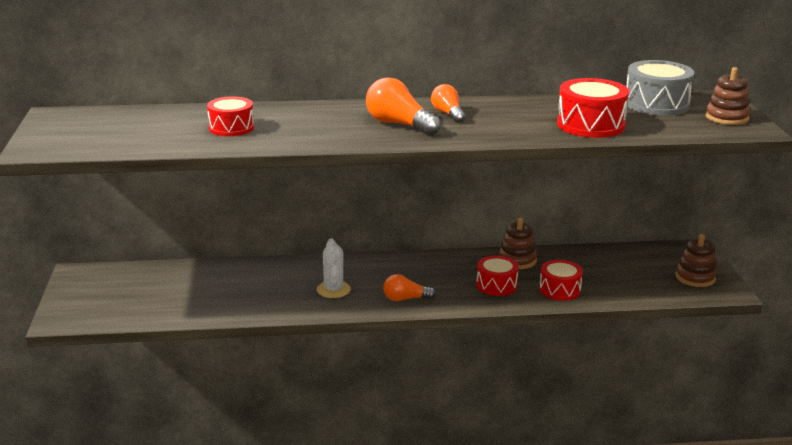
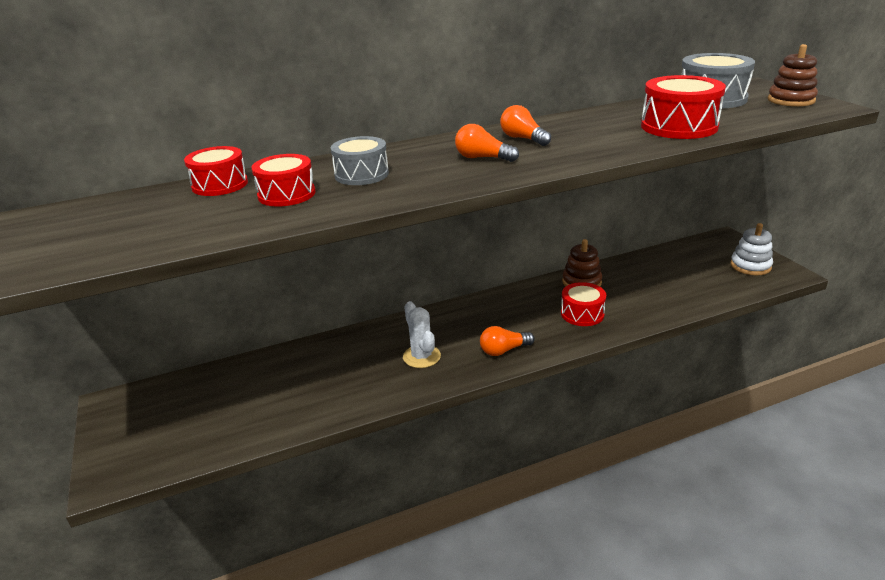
camera: 15 degrees left, 5 degrees up
orange light bulb [366,77,441,135] -> orange light bulb [455,124,519,162], size x0.64
red drum [539,260,583,301] -> red drum moved to [184,146,248,196]
brown stacking toy [675,234,717,287] -> white stacking toy [730,223,773,275]
none -> grey drum [331,136,389,185]

